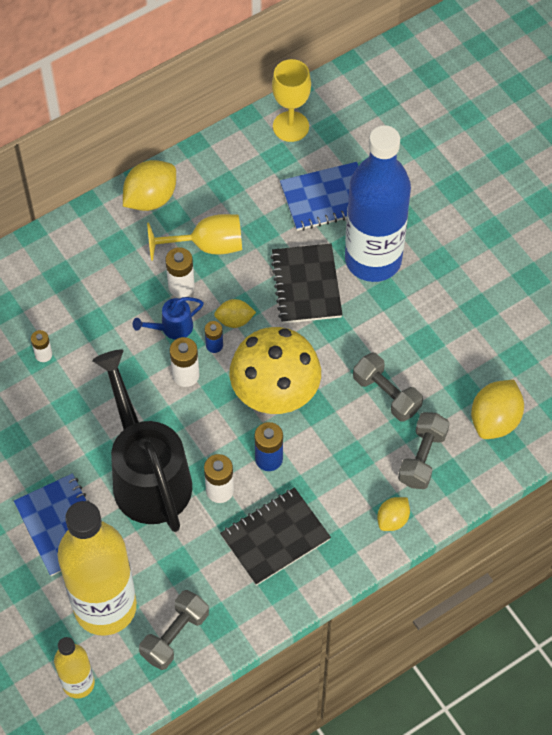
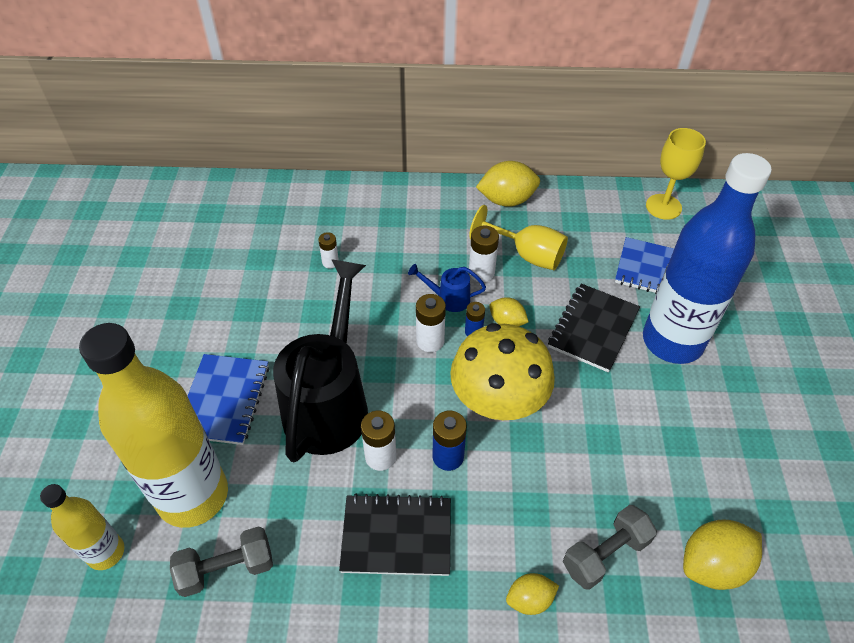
camera: 35 degrees right, 10 degrees down
grey dumbbell [353,353,423,422] -> none

